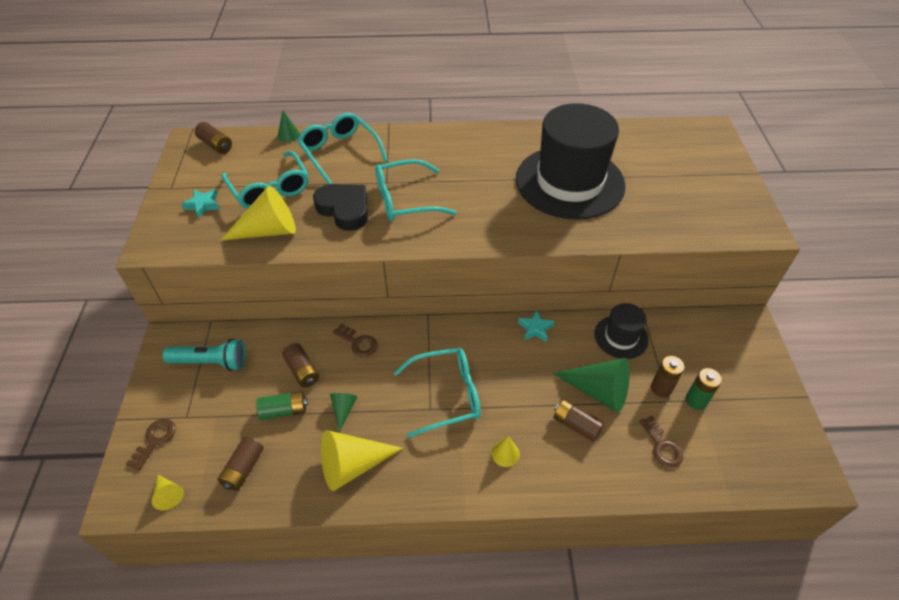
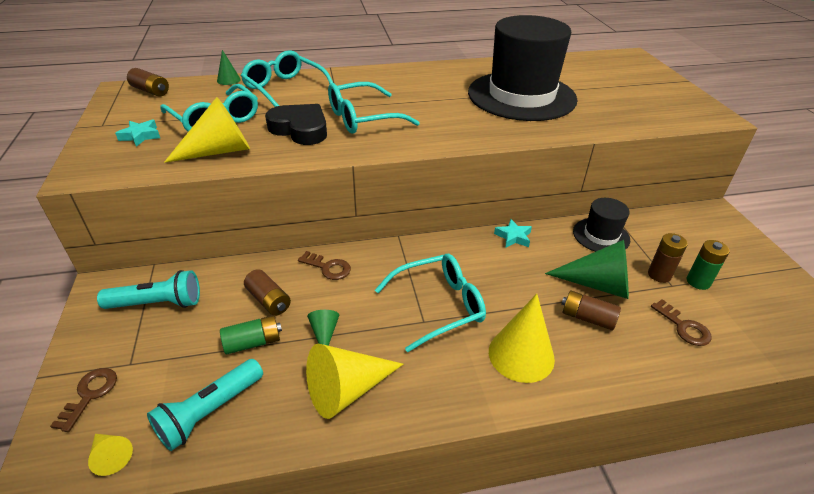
camera: 10 degrees left, 10 degrees down
brown battery [218,437,263,491] -> turquoise flashlight [147,359,263,451]
yellow cone [491,436,520,467] -> yellow cone [489,294,555,383], size x2.00

